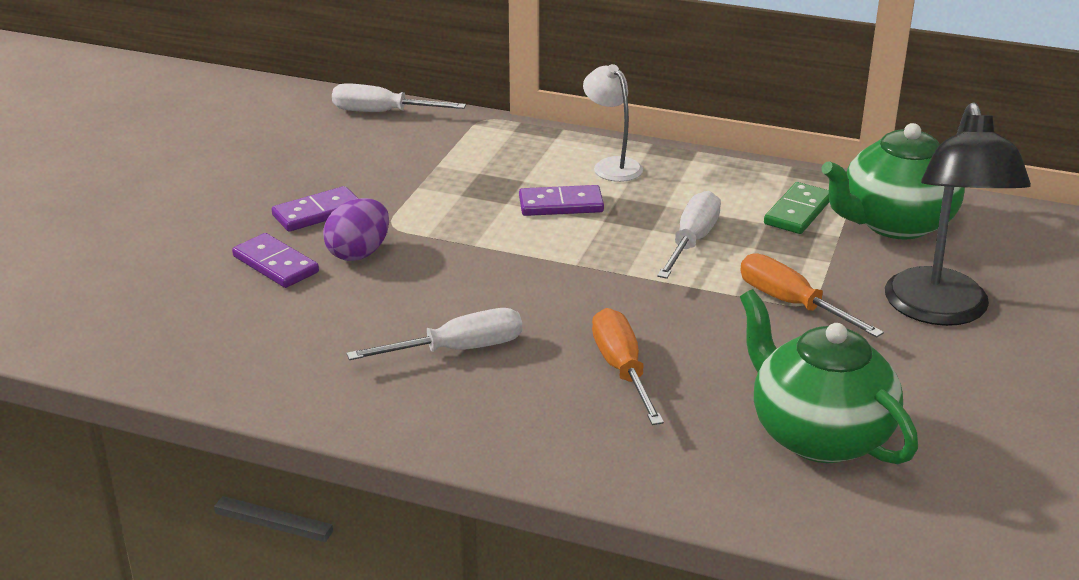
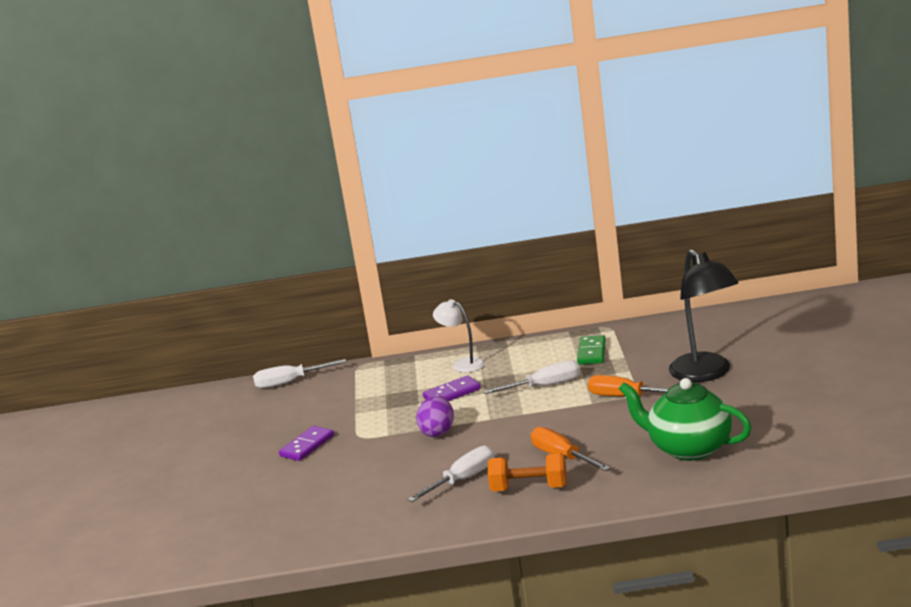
camera: 20 degrees left, 10 degrees down
purple domino [232,233,319,288] -> none
purple egg [323,198,389,261] -> purple egg moved to [416,396,454,437]
white screwdriver [657,191,721,279] -> white screwdriver turned 75 degrees clockwise [483,360,580,394]
green teapot [821,123,965,239] -> none
none -> orange dumbbell [488,454,567,491]

